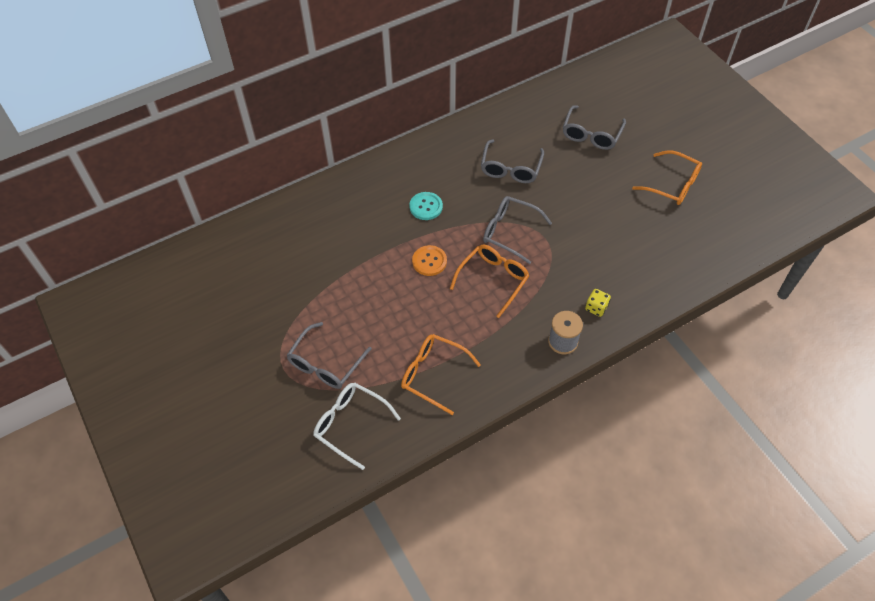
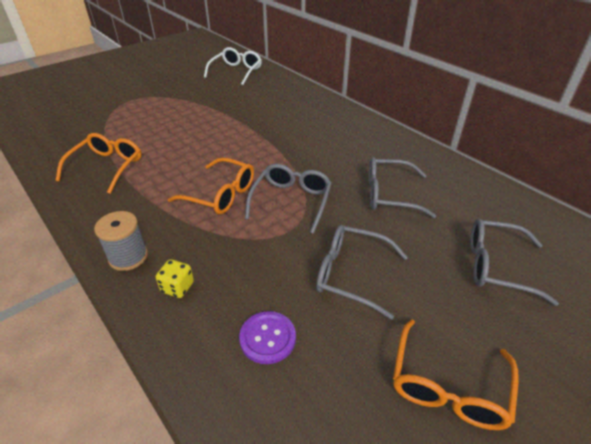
camera: 80 degrees right, 15 degrees down
grey glasses [287,322,372,389] -> grey glasses moved to [316,225,408,320]
white glasses [313,382,401,470] -> white glasses moved to [204,47,262,85]
turquoise button [409,192,443,220] -> none
orange button [412,245,447,276] -> none
none -> purple button [239,311,296,364]

